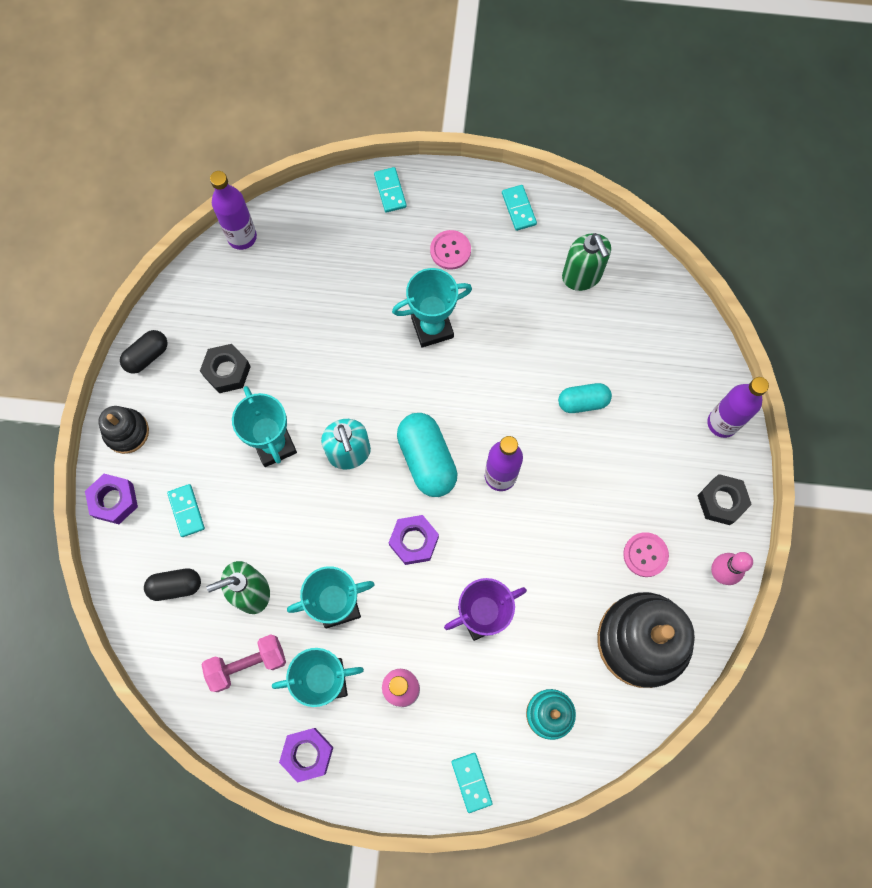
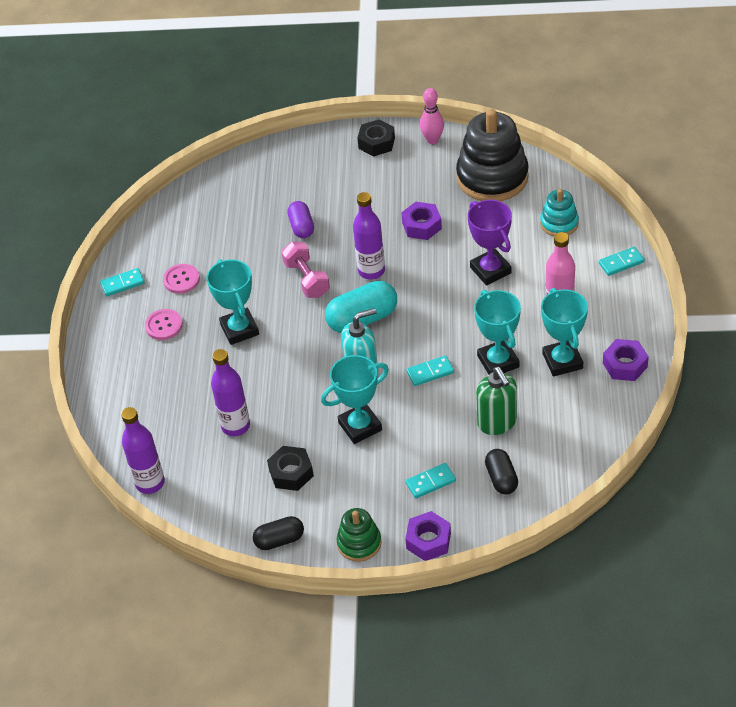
camera: 90 degrees left, 25 degrees down
black stacking toy [98,406,149,454] -> green stacking toy [336,508,381,562]
black capsule [120,330,167,374] -> black capsule turned 60 degrees counterclockwise [253,516,304,550]
pink dumbbell [202,634,286,692] -> pink dumbbell moved to [281,242,330,298]
turquoise domino [374,167,407,213] -> turquoise domino moved to [406,355,454,386]
purple nut [389,515,439,565] -> purple nut moved to [401,202,442,240]
turquoise capsule [558,383,612,413] -> purple capsule [287,201,314,238]
green soap dispenser [562,233,611,291] -> none
pink button [623,532,669,577] -> pink button moved to [163,264,200,294]
purple bottle [707,377,769,438] -> purple bottle moved to [211,349,250,436]

